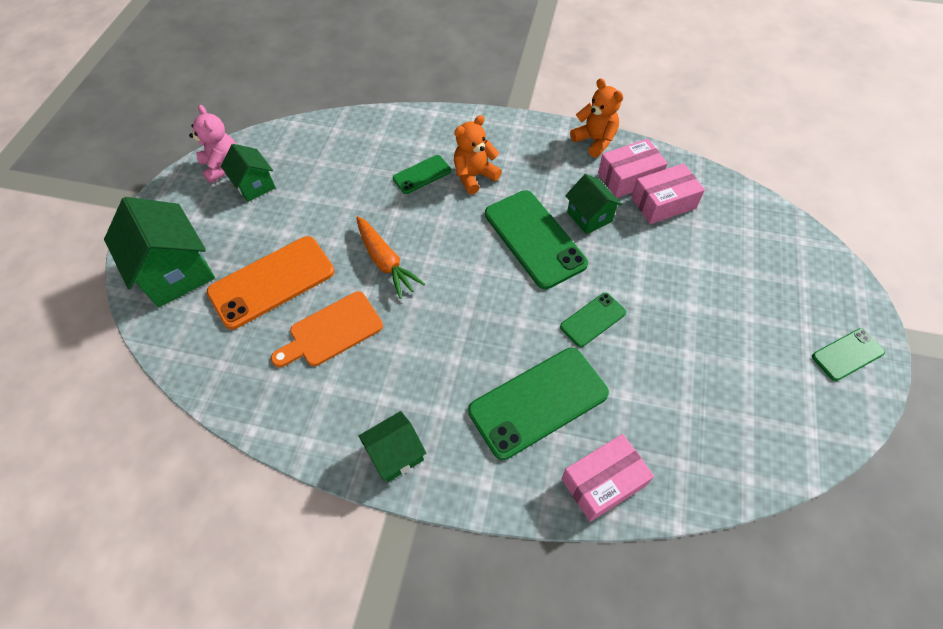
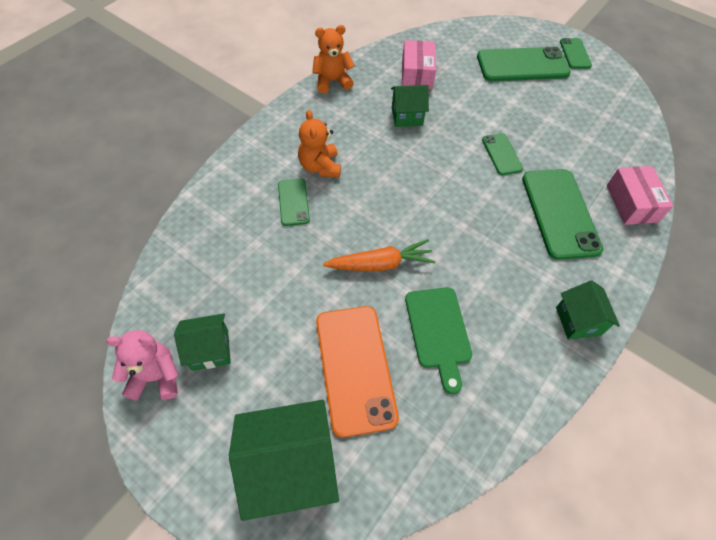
camera: 70 degrees left, 0 degrees up
orange cutting board [271,291,383,367] -> green cutting board [405,287,472,394]
green phone [485,190,588,289] -> green phone moved to [477,47,570,81]
pink box [598,139,668,198] -> none

